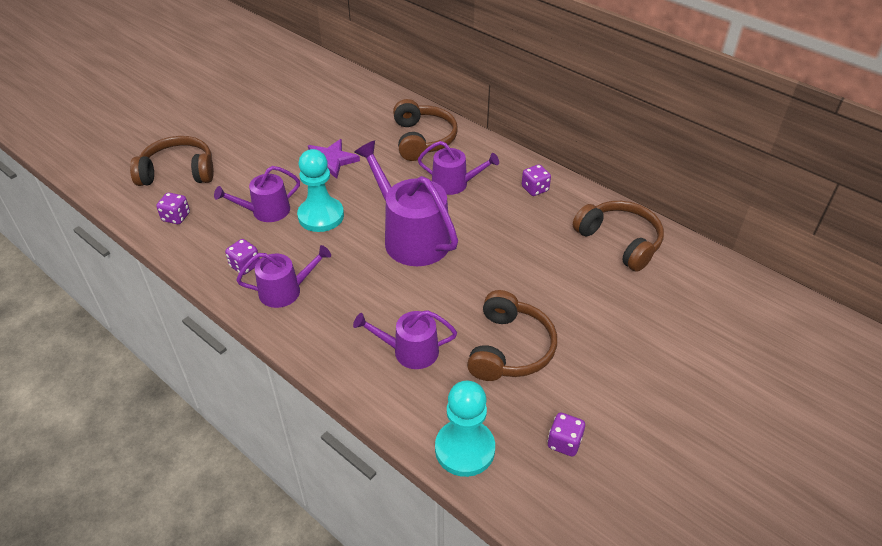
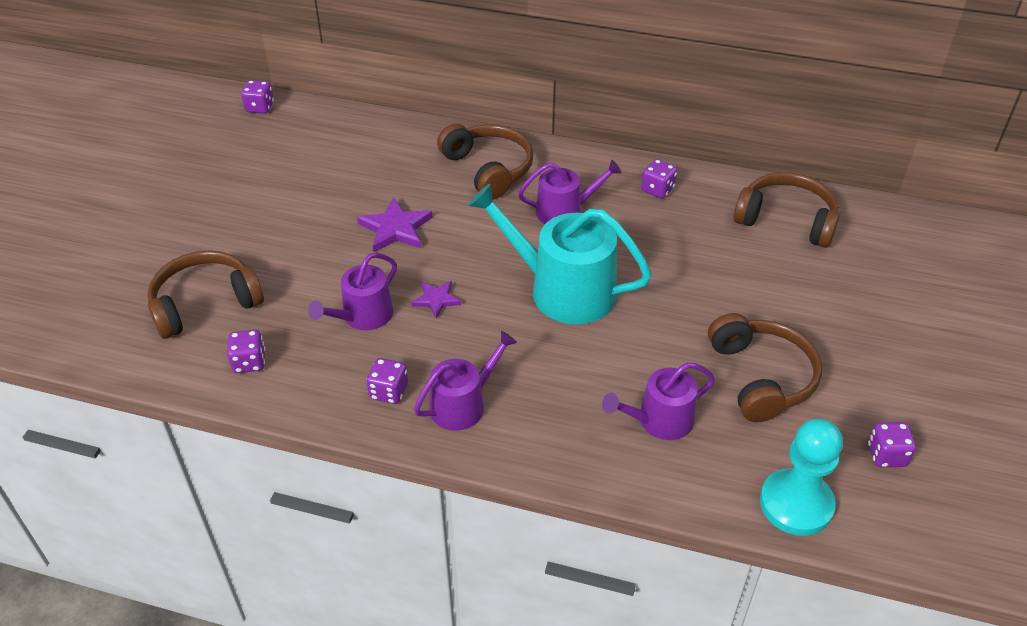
camera: 25 degrees left, 0 degrees up
turquoise pawn [297,149,344,232] -> purple star [411,281,461,319]
purple watering can [354,141,458,266] -> turquoise watering can [468,184,652,324]
none -> purple dice [241,80,274,114]

